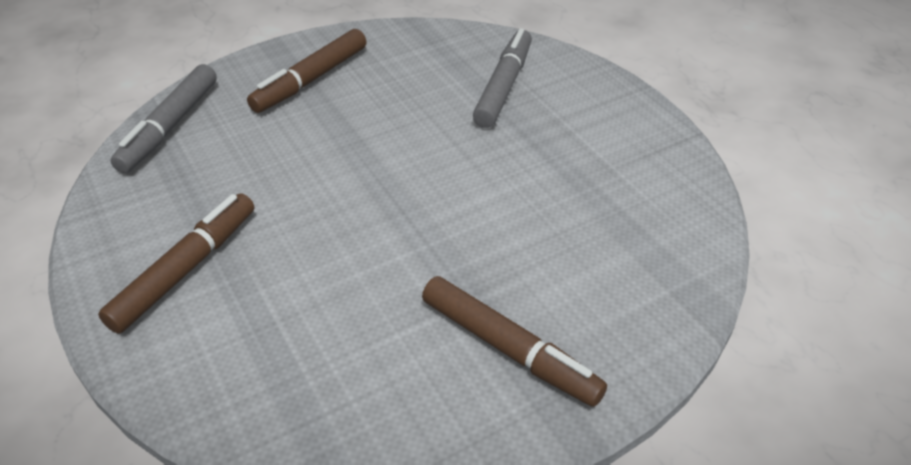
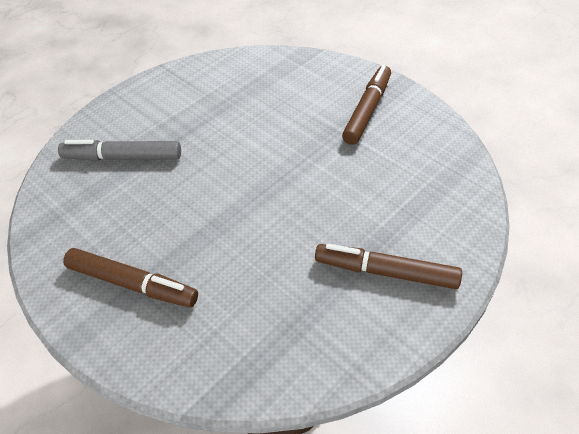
camera: 105 degrees left, 5 degrees up
grey marker [110,64,217,173] -> none

